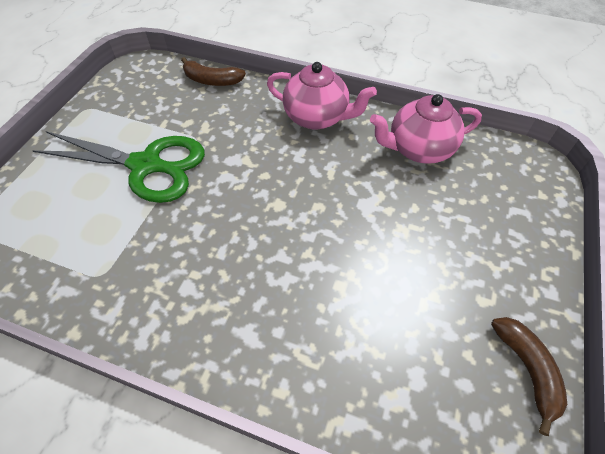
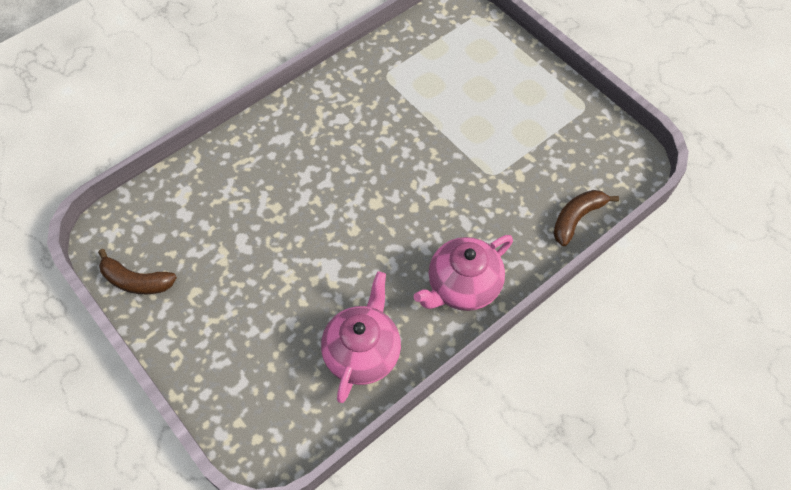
camera: 120 degrees right, 5 degrees up
green scissors [32,131,205,203] -> none

